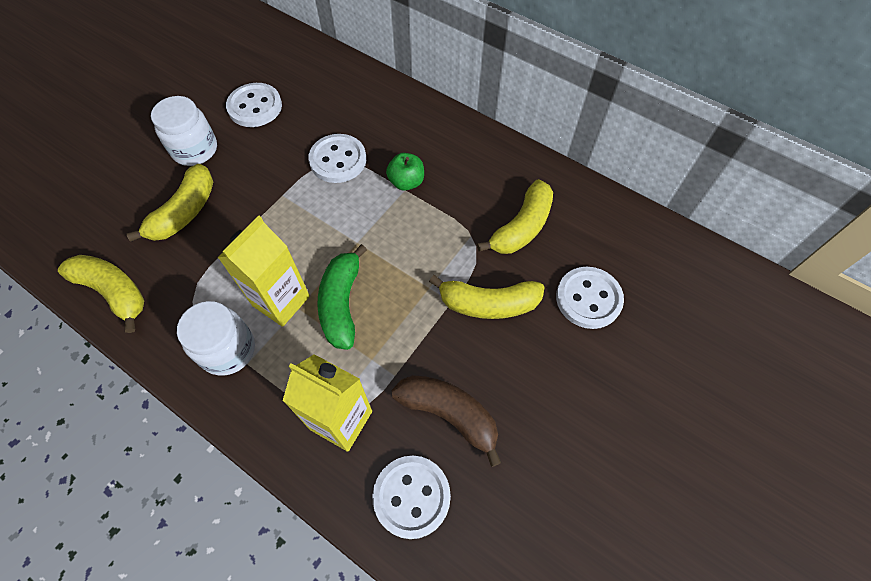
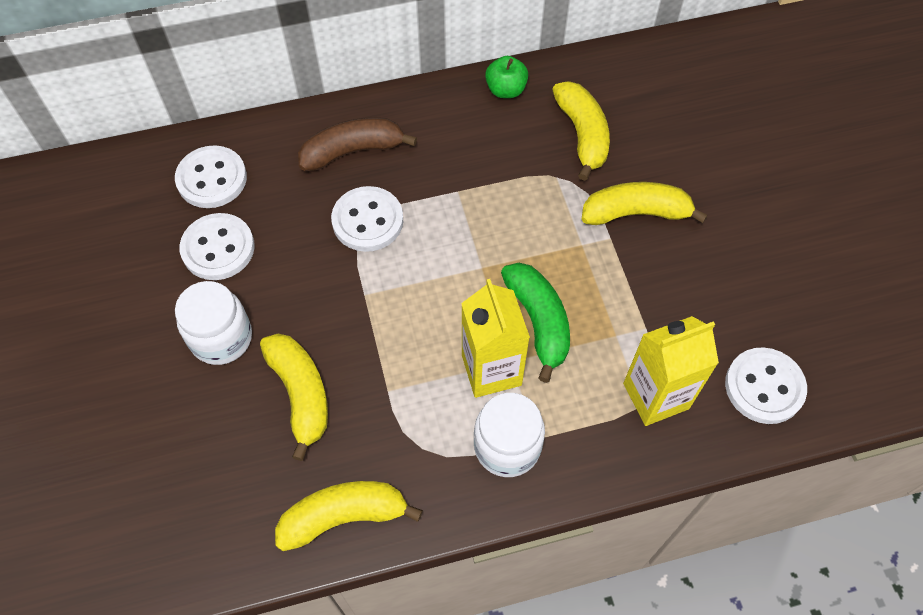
camera: 50 degrees left, 0 degrees up
green banana [318,244,367,350] -> green banana turned 150 degrees counterclockwise [501,263,570,383]
green apple [386,153,424,191] -> green apple moved to [485,56,528,98]
brown banana [392,375,502,467] -> brown banana moved to [298,118,417,171]
yellow banana [429,275,545,319] -> yellow banana turned 135 degrees counterclockwise [582,182,708,225]
white button [556,267,624,329] -> white button moved to [175,145,247,208]

